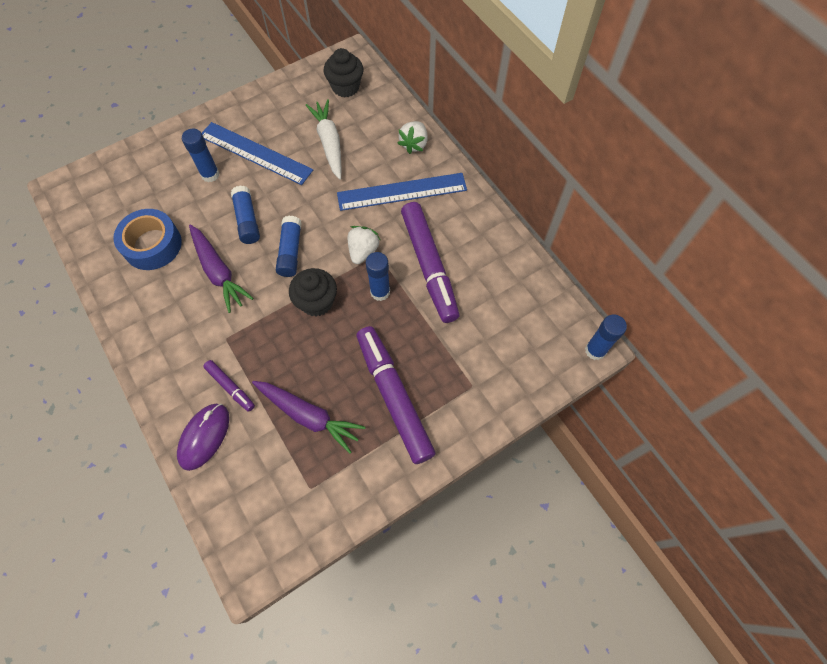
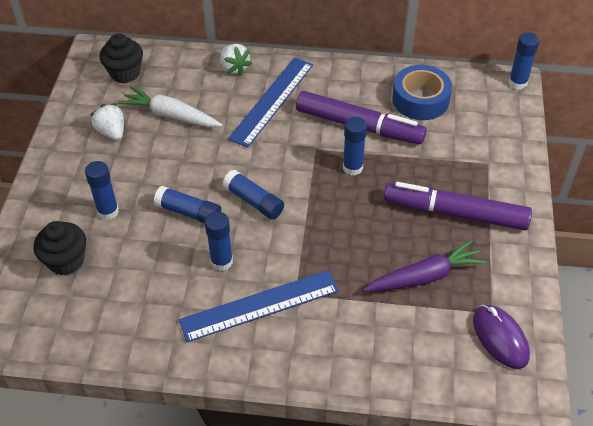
camera: 50 degrees left, 15 degrees down
blue tape [113,209,182,270] -> blue tape moved to [392,65,452,120]
purple mouse [177,404,229,471] -> purple mouse moved to [473,305,530,369]
purple carrot [189,224,254,313] -> blue glue stick [205,211,233,271]
blue ruler [202,122,313,185] -> blue ruler moved to [179,270,339,342]
purple marker [203,360,255,412] -> none
black cupcake [289,268,337,316] -> black cupcake moved to [34,221,86,275]
white strawberry [348,226,380,264] -> white strawberry moved to [90,103,124,141]

